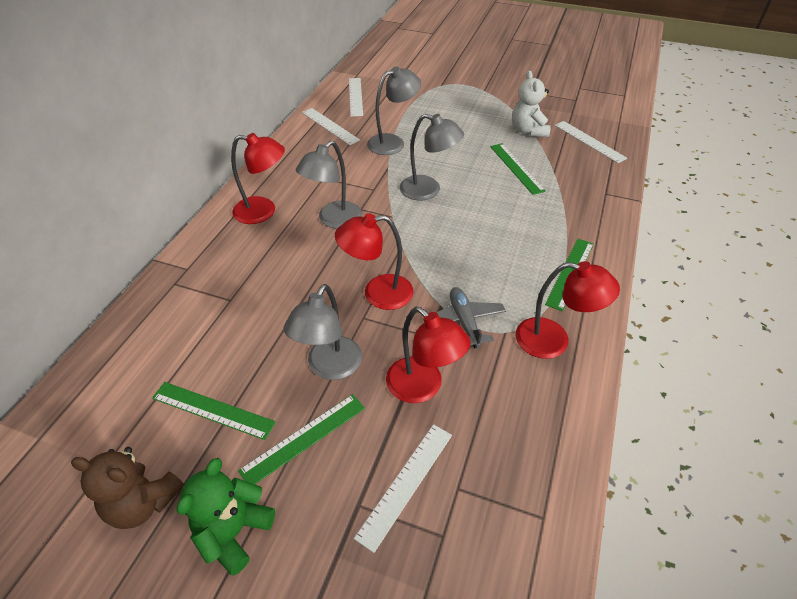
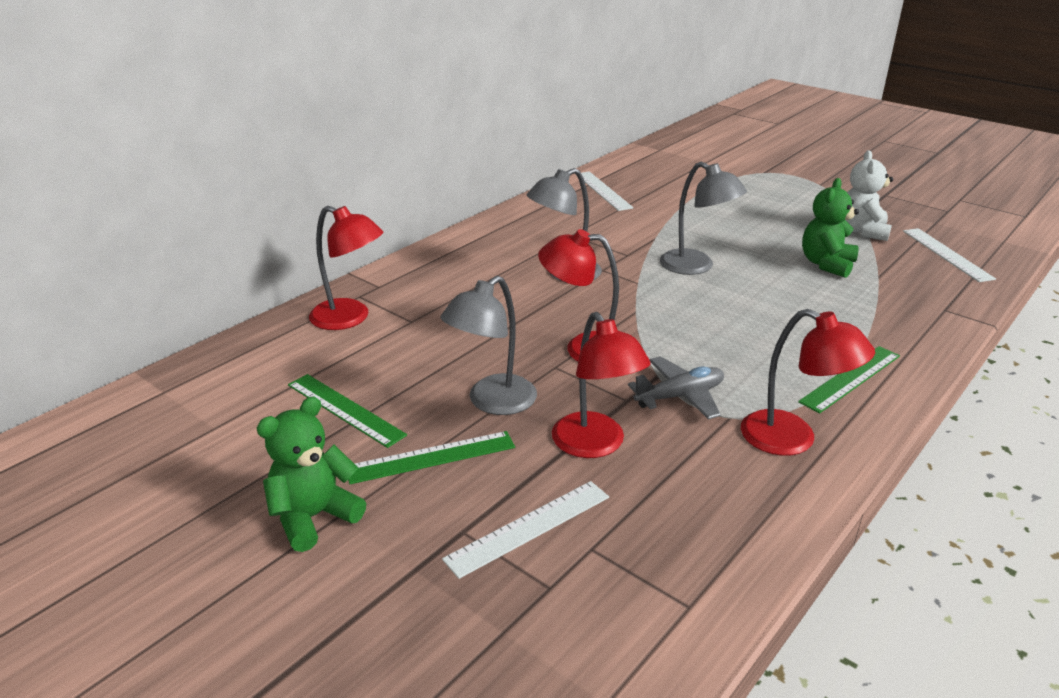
camera: 20 degrees right, 15 degrees down
brown teddy bear [71,447,184,529] -> none
red lamp [231,133,285,224] -> red lamp moved to [309,206,383,330]
white ruler [349,78,363,117] -> none
grey lamp [367,66,421,155] -> none
grey plane [423,287,506,349] -> grey plane turned 60 degrees clockwise [628,356,724,420]
green ruler [490,143,546,195] -> green teddy bear [802,178,859,278]

